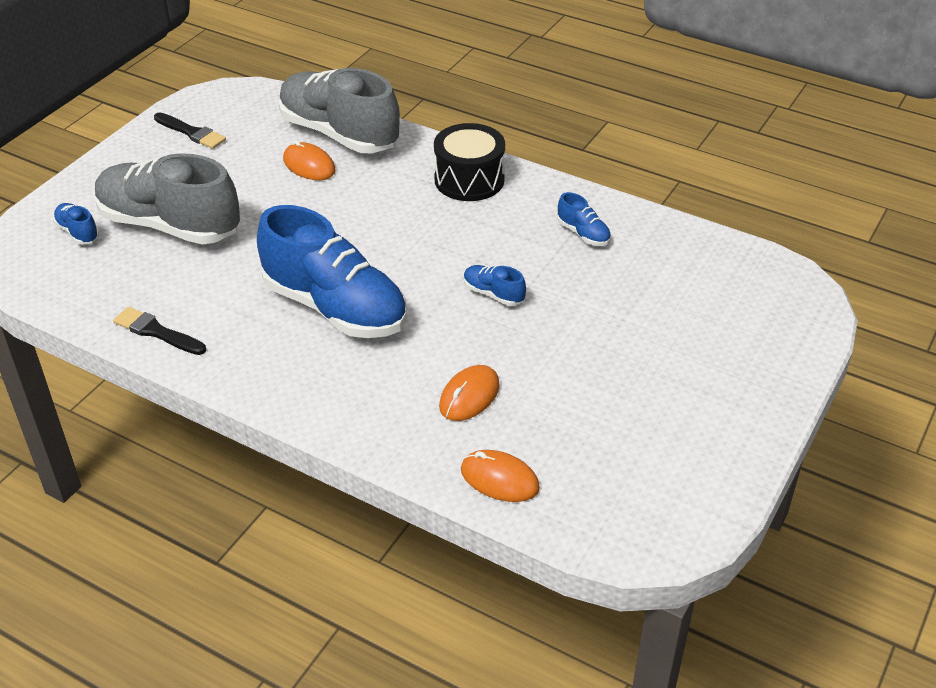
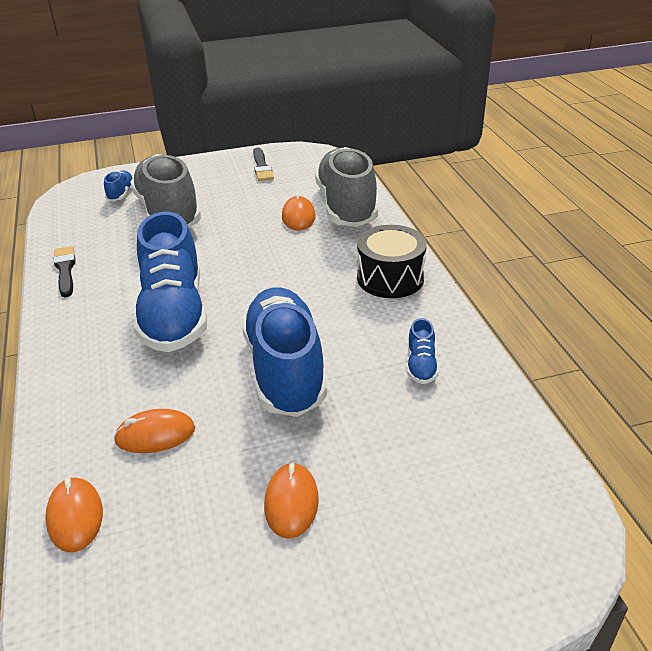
camera: 45 degrees right, 5 degrees down
blue shoe [464,265,526,306] -> blue shoe [242,287,327,417], size x2.44
none -> orange mouse [264,462,319,539]

